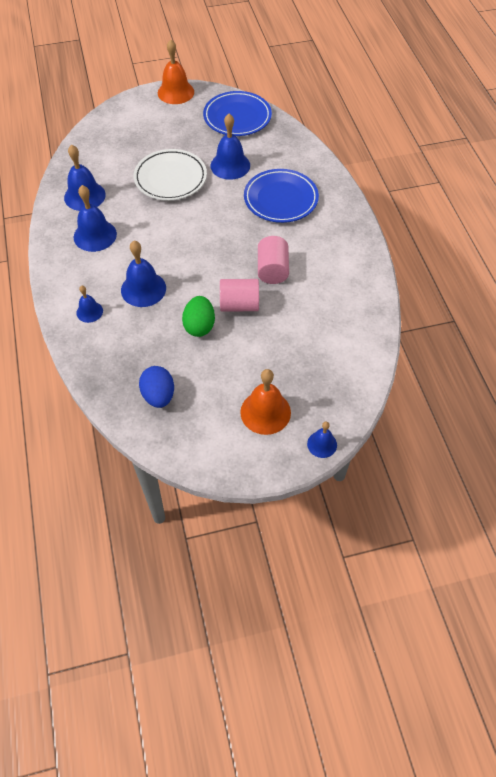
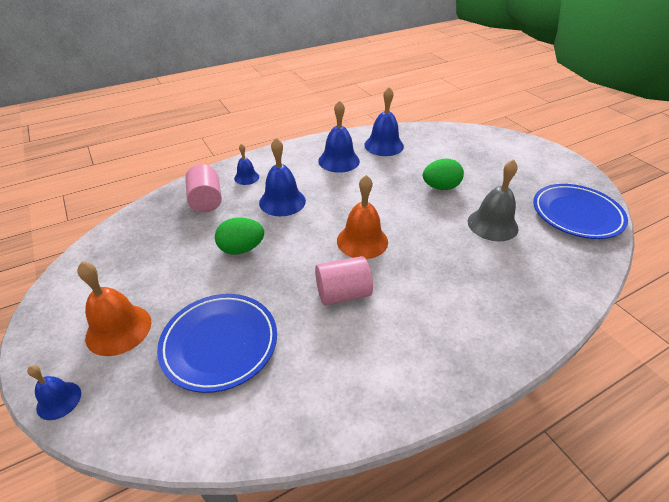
camera: 75 degrees right, 15 degrees down
white plate [134,149,207,201] -> green egg [423,159,464,190]
blue egg [139,366,174,408] -> none
orange bell [158,40,194,104] -> orange bell moved to [337,175,388,259]
blue bell [211,114,250,180] -> grey bell [468,159,518,241]
pink cylinder [220,279,259,312] -> pink cylinder moved to [185,164,222,213]
blue plate [244,169,319,223] -> blue plate moved to [157,294,277,393]

